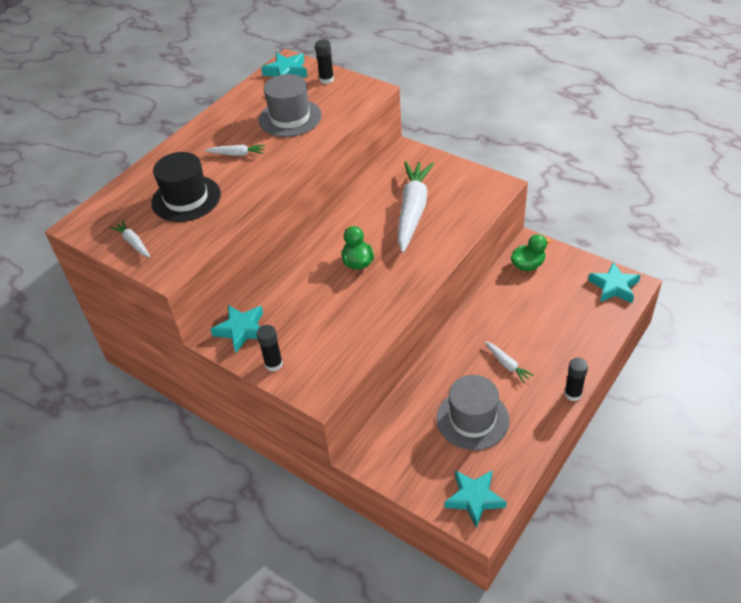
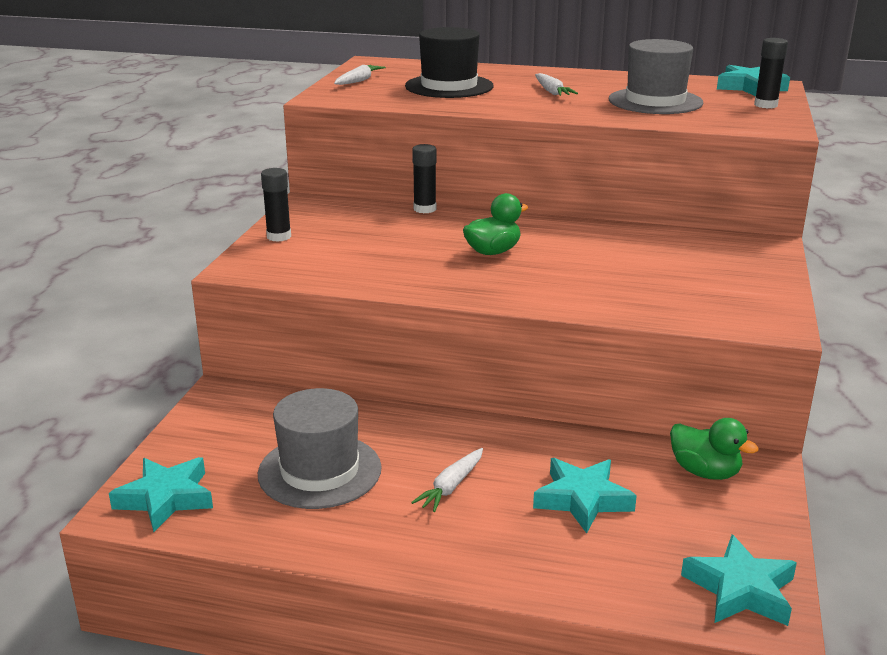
camera: 65 degrees right, 20 degrees down
turquoise star [210,305,263,353] -> turquoise star moved to [533,458,637,533]
white carrot [398,161,434,253] -> none
black glue stick [564,358,588,401] -> black glue stick moved to [412,144,437,213]

